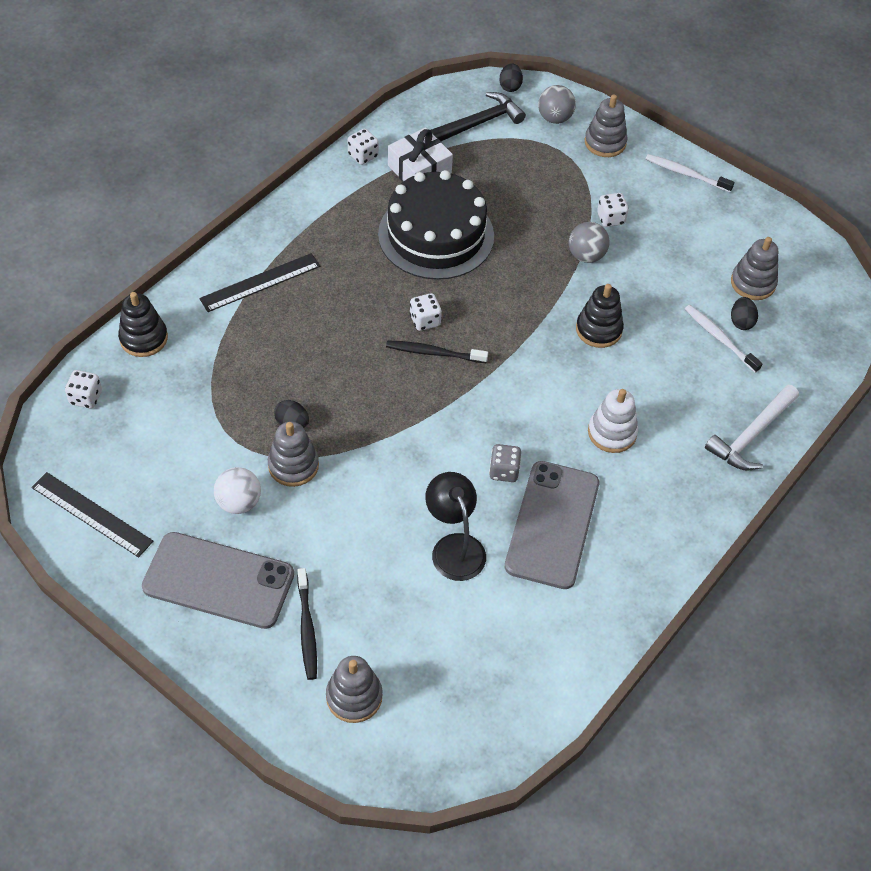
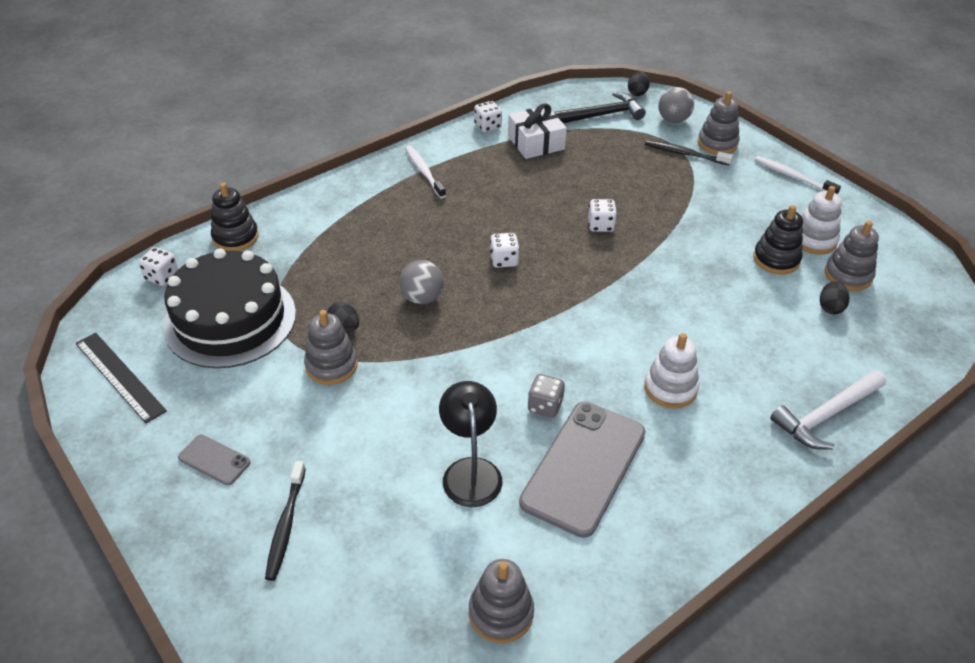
camera: 15 degrees right, 10 degrees down
grey phone [142,532,294,629] -> grey phone [178,435,250,486], size x0.45
black ruler [199,253,320,312] -> none
white ball [214,467,261,514] -> none
grey stacking toy [326,656,382,723] -> grey stacking toy moved to [469,559,534,643]
black cake [378,170,494,280] -> black cake moved to [163,248,296,368]
black toothbrush [386,340,488,363] -> black toothbrush moved to [645,140,733,166]
grey ball [569,222,610,263] -> grey ball moved to [400,260,444,304]
black stacking toy [576,284,624,348] -> black stacking toy moved to [753,205,803,274]
white dice [597,193,629,227] -> white dice moved to [588,199,617,232]
white toothbrush [685,305,762,373] -> white toothbrush moved to [405,145,446,198]
none -> white stacking toy [801,186,842,254]

